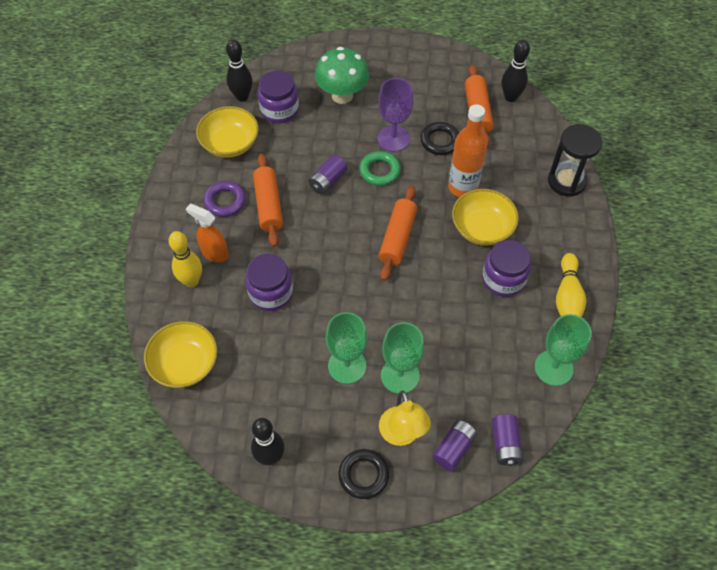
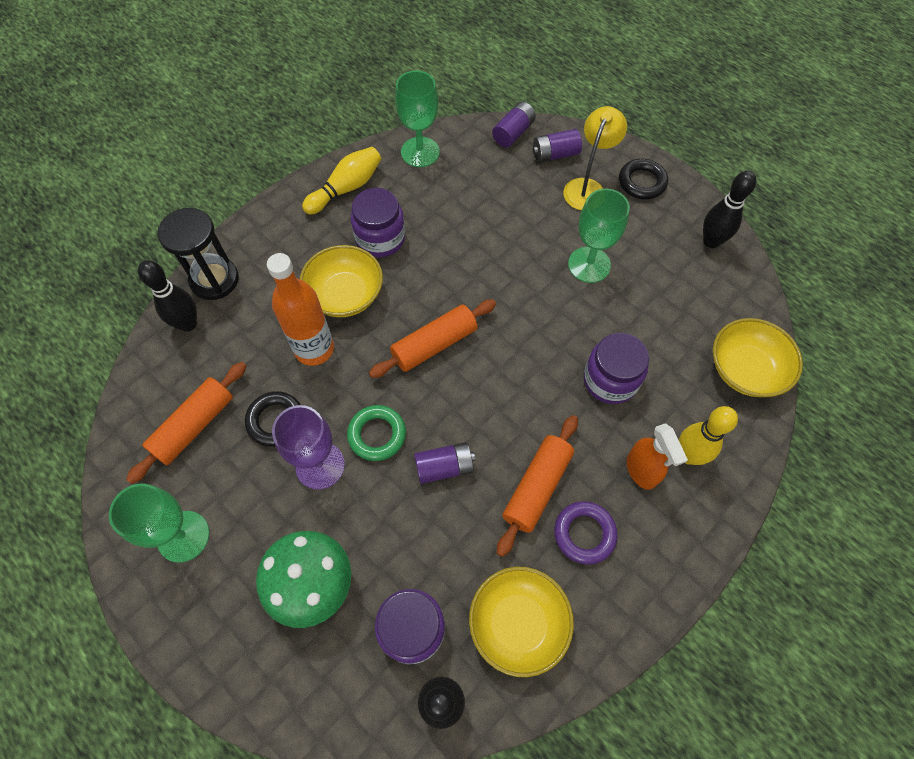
camera: 140 degrees left, 5 degrees up
green goblet [381,322,424,394] -> green goblet moved to [109,484,209,563]
black bowling pin [502,40,530,102] -> black bowling pin moved to [138,260,197,332]

